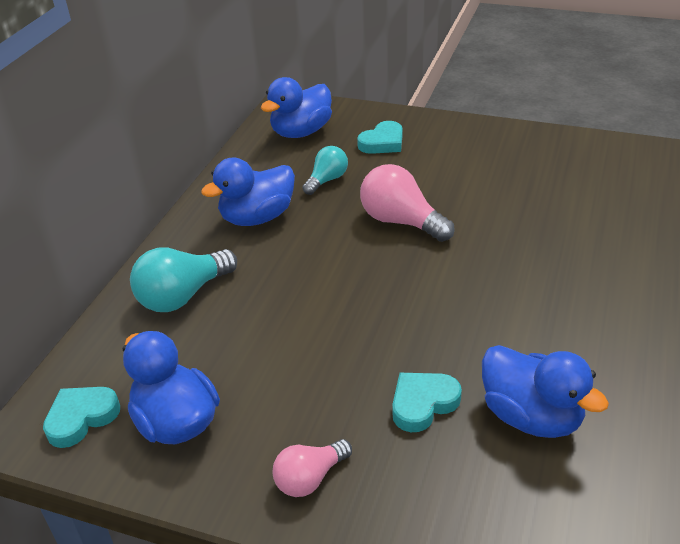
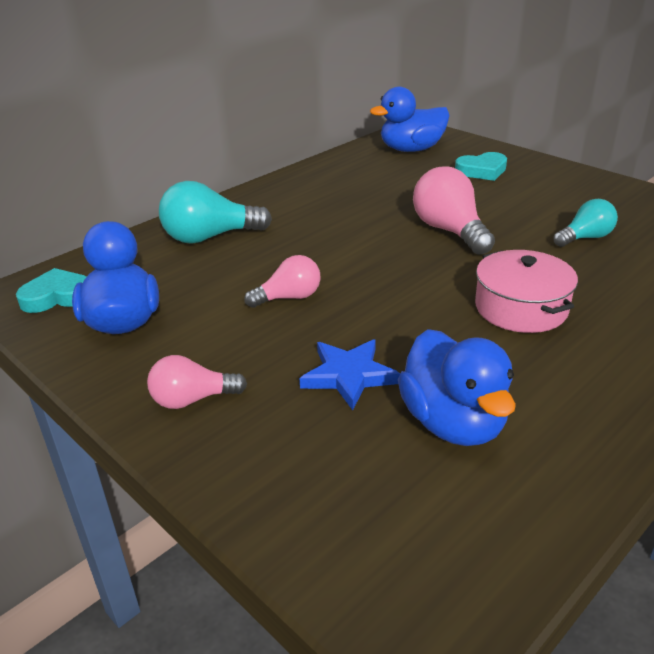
camera: 25 degrees right, 5 degrees down
blue duck [201,157,295,226] -> none
turquoise light bulb [302,146,348,195] -> turquoise light bulb moved to [553,199,618,247]
turquoise heart [392,373,462,432] -> blue star [299,339,400,410]
none -> pink light bulb [244,255,321,308]
none -> pink pot [475,250,578,333]

